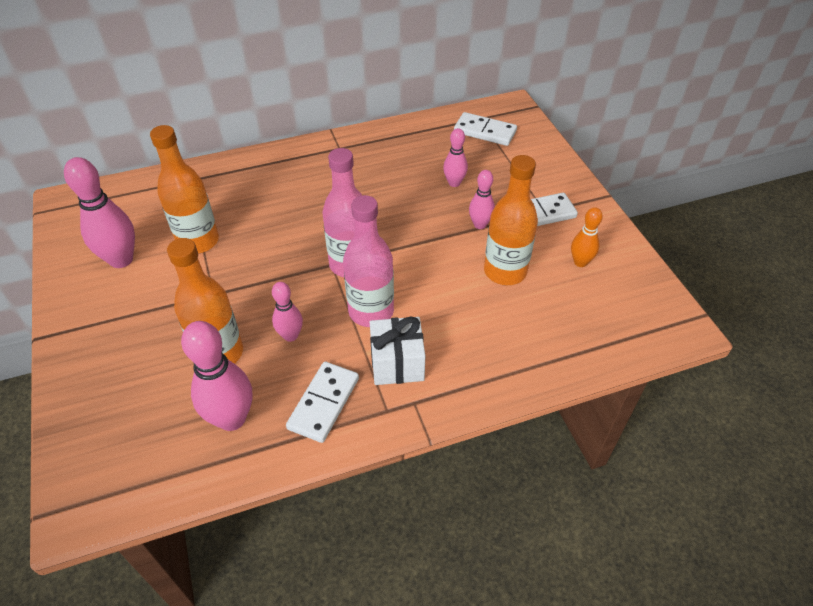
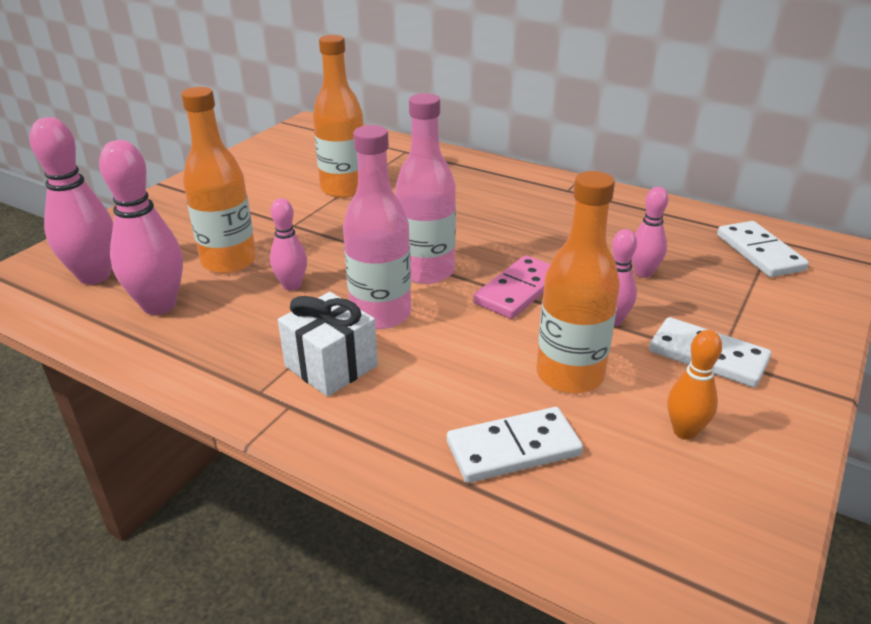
camera: 50 degrees right, 15 degrees down
pink bowling pin [64,157,135,268] -> pink bowling pin moved to [29,117,113,285]
white domino [286,362,359,443] -> white domino moved to [447,407,583,483]
none -> pink domino [473,255,550,319]

